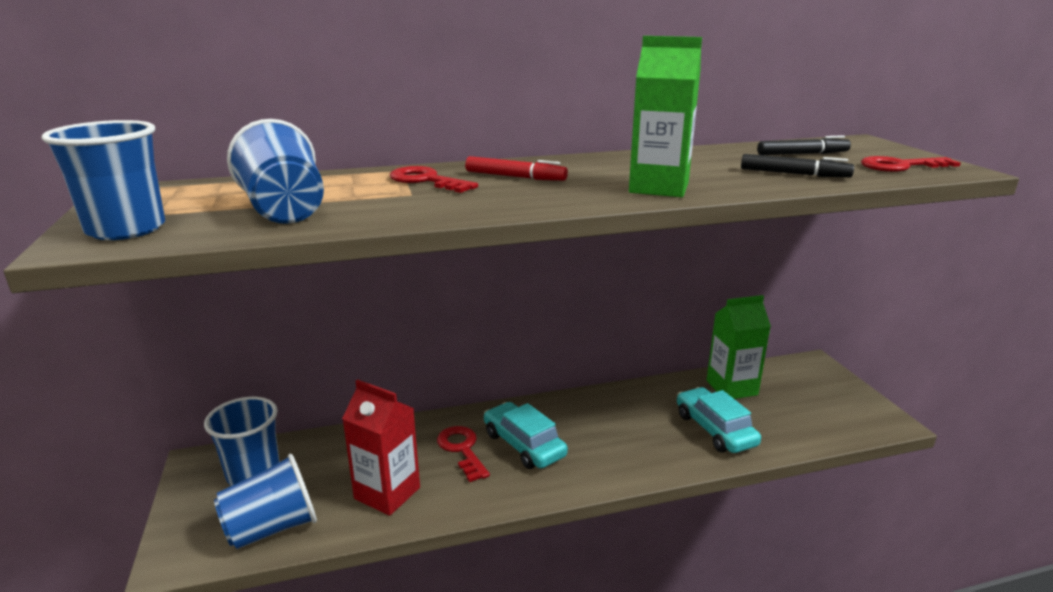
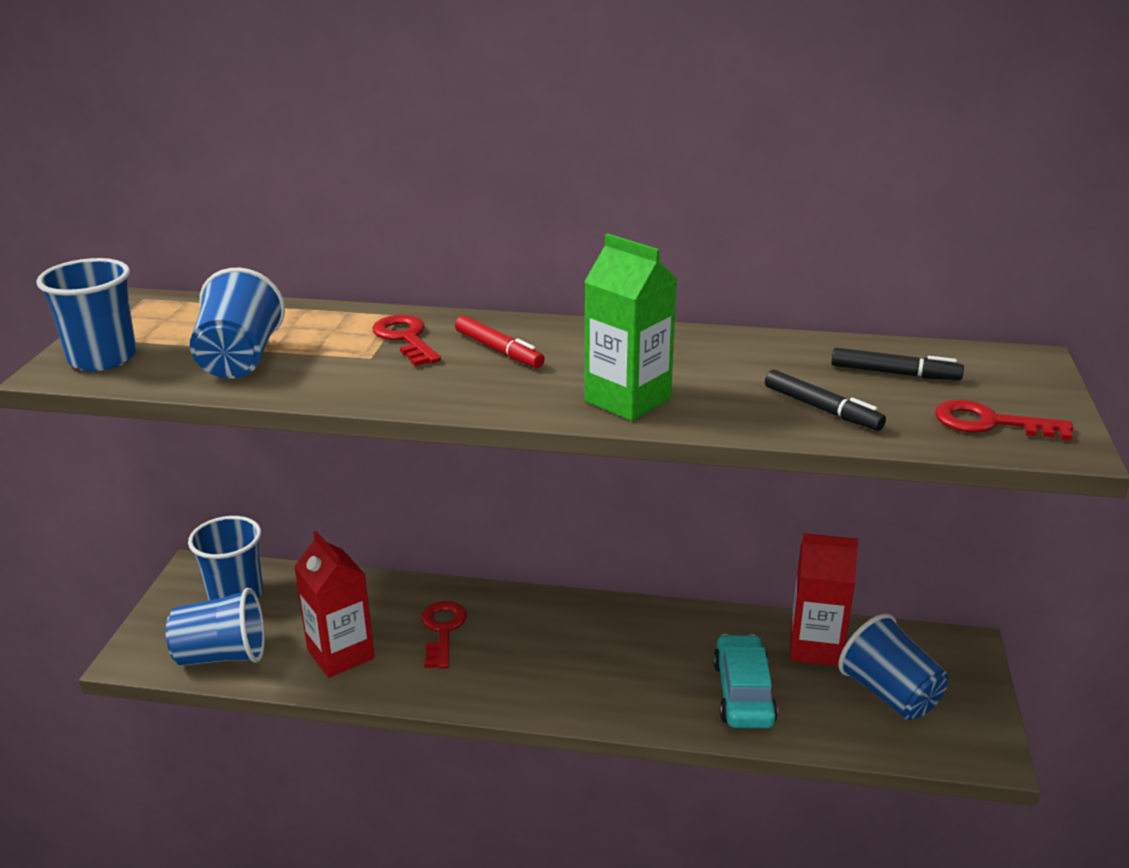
camera: 25 degrees right, 5 degrees up
turquoise car [484,402,568,469] -> none
green carton [707,295,771,399] -> red carton [790,533,858,666]
none -> blue cup [838,614,948,720]

